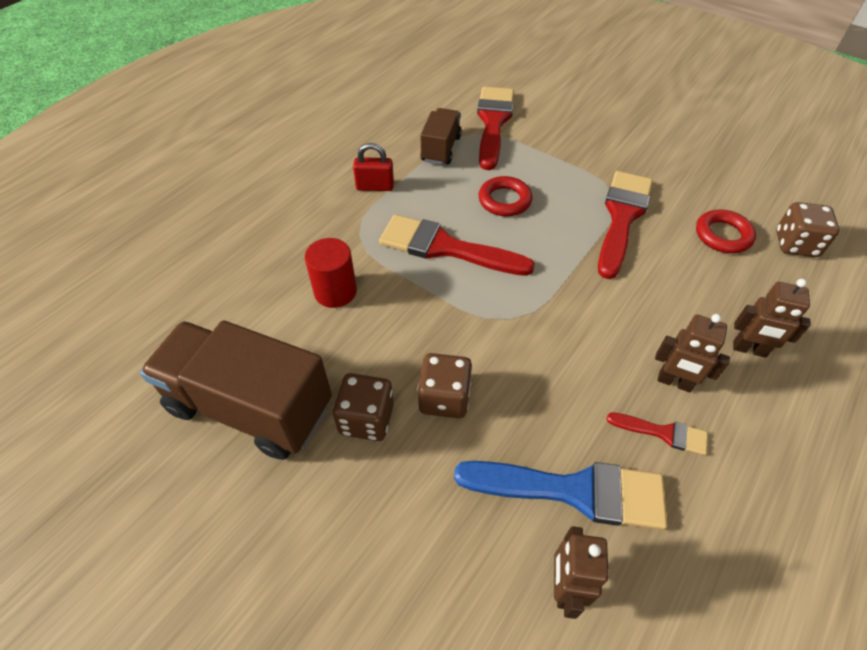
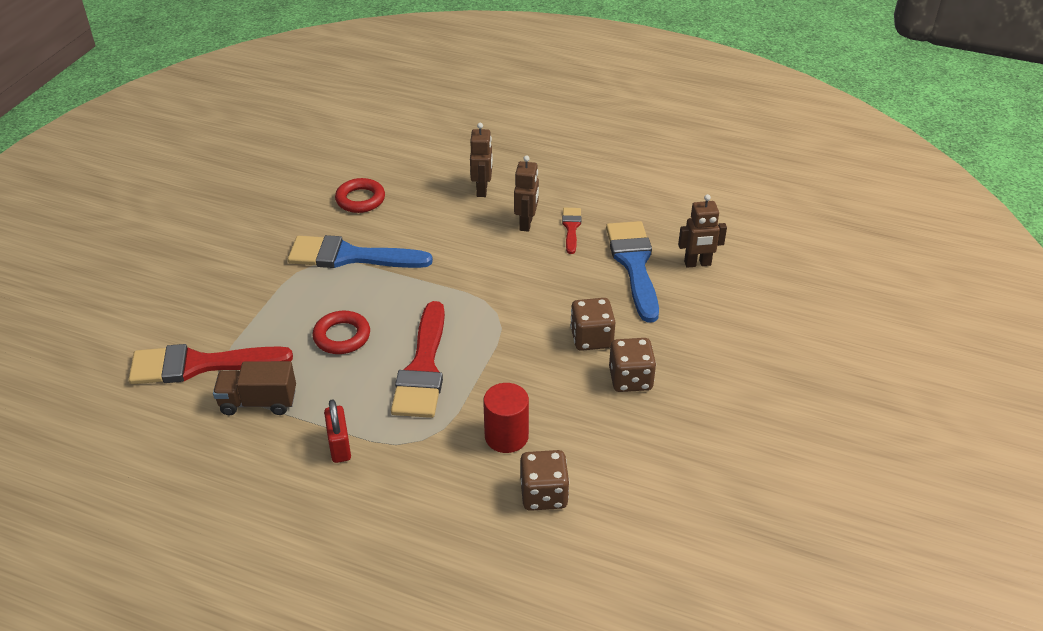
camera: 105 degrees left, 10 degrees down
brown truck [140,321,332,460] -> none
red brush [598,171,653,279] -> blue brush [288,235,433,268]
brown dice [776,202,839,257] -> brown dice moved to [520,450,569,511]

